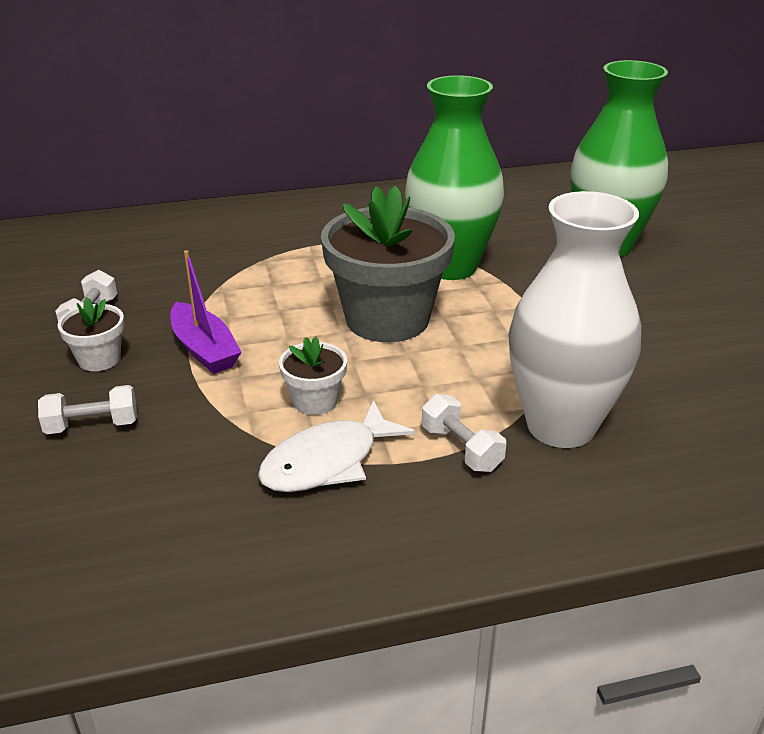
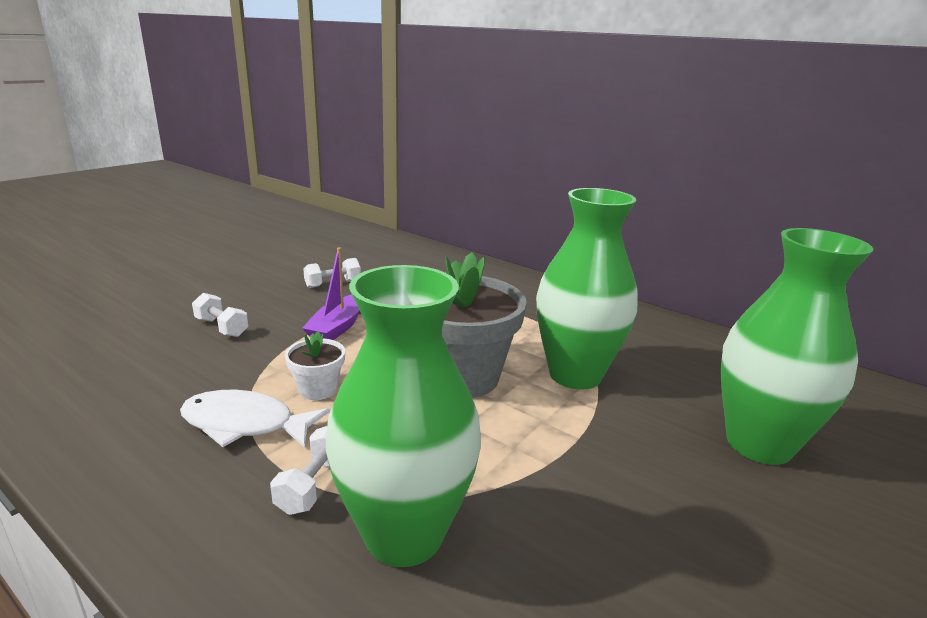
camera: 50 degrees right, 10 degrees down
white flower pot [57,297,124,371] -> none
white vase [508,191,641,448] -> green vase [326,265,481,567]

